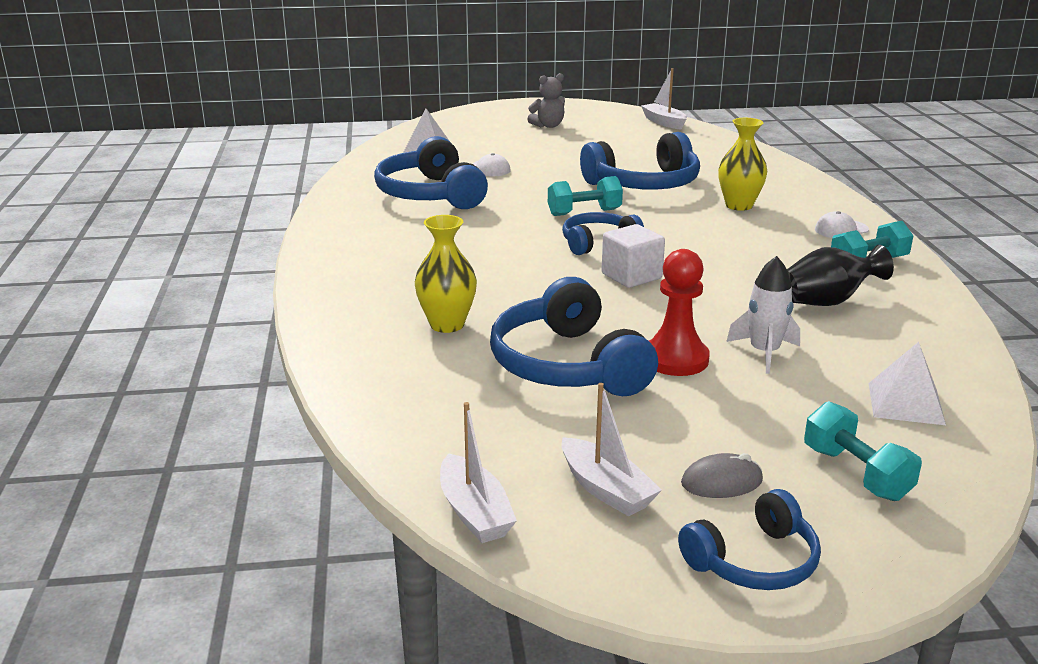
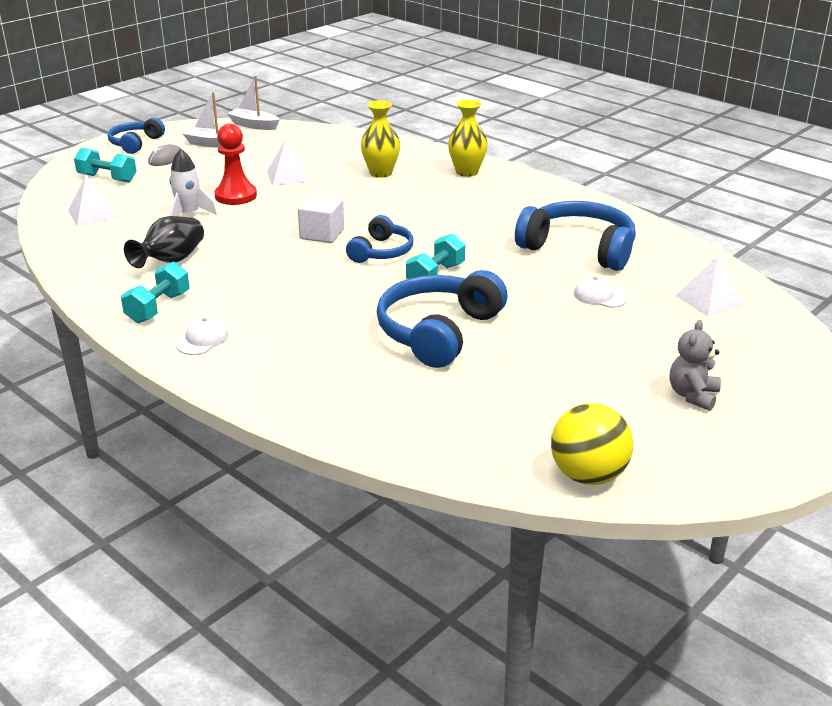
camera: 140 degrees right, 5 degrees up
blue headphones [490,277,658,396] -> white pyramid [267,139,310,186]
white boat [641,68,687,130] -> yellow ball [551,403,633,485]
yellow vase [718,118,767,211] -> yellow vase moved to [448,100,488,177]

